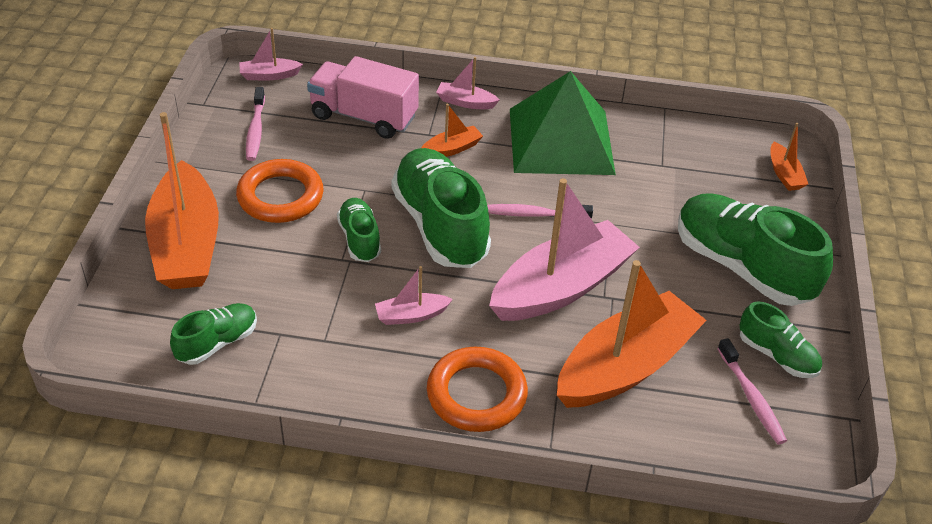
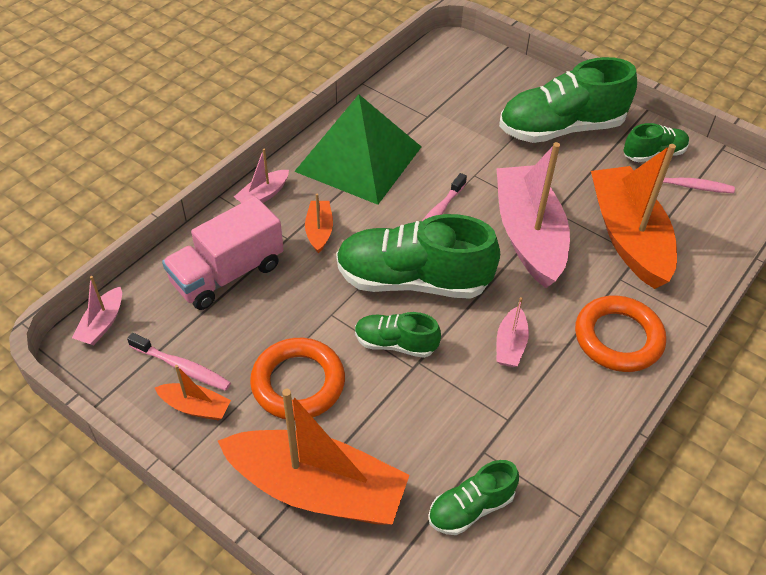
camera: 60 degrees left, 5 degrees up
green shoe [170,303,257,365] -> green shoe turned 105 degrees counterclockwise [428,460,519,535]
orange boat [770,123,808,191] -> orange boat moved to [155,365,231,420]

